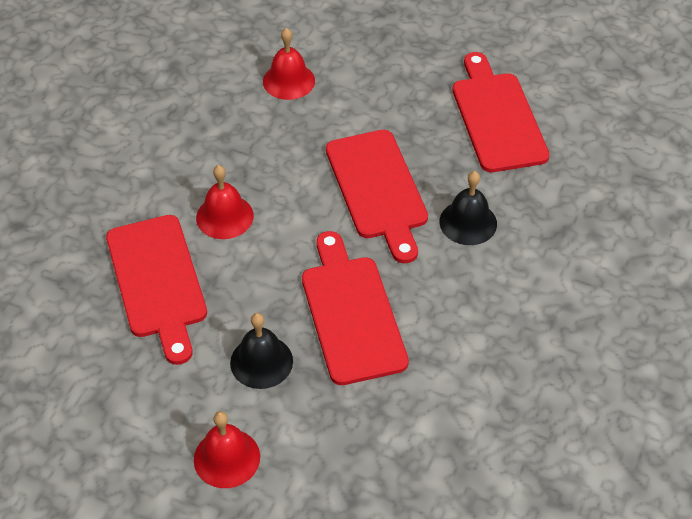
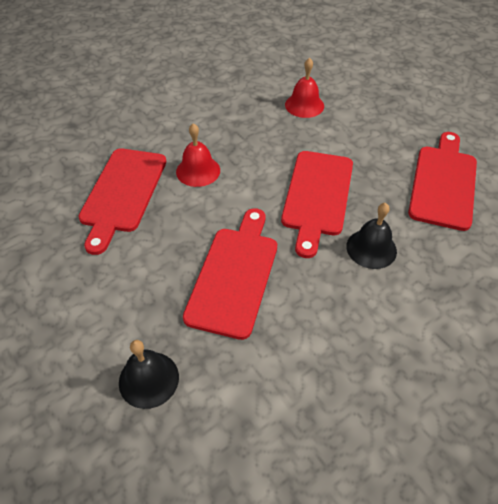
camera: 30 degrees right, 0 degrees up
red bell [194,411,260,488] -> none
black bell [230,313,293,389] -> black bell moved to [119,340,179,409]

